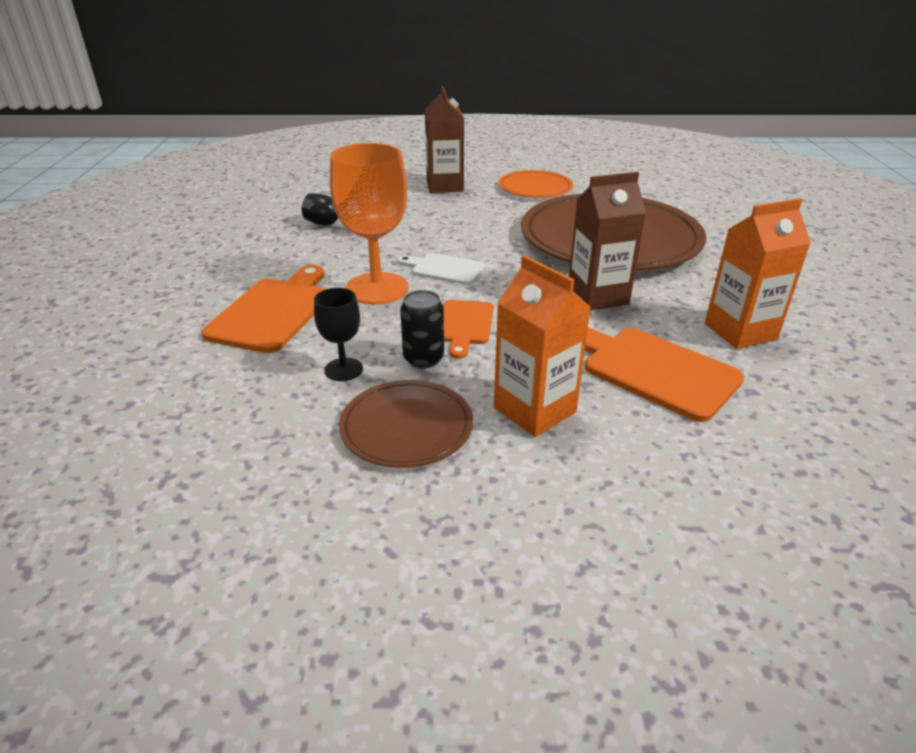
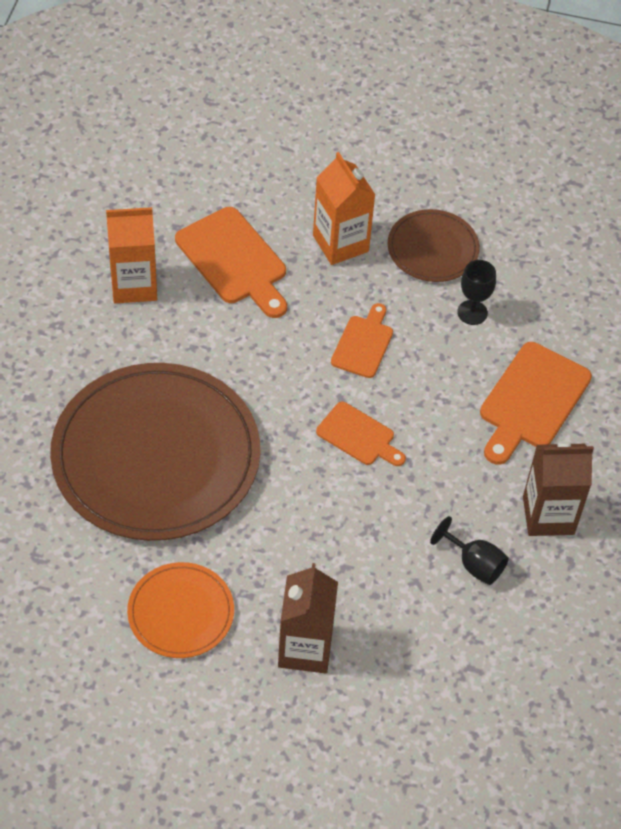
camera: 170 degrees left, 20 degrees up
orange goblet [330,143,408,305] -> none
white cutting board [398,253,485,285] -> orange cutting board [316,402,406,466]
black can [400,290,444,368] -> none
brown carton [569,172,646,311] -> brown carton moved to [523,441,594,536]

